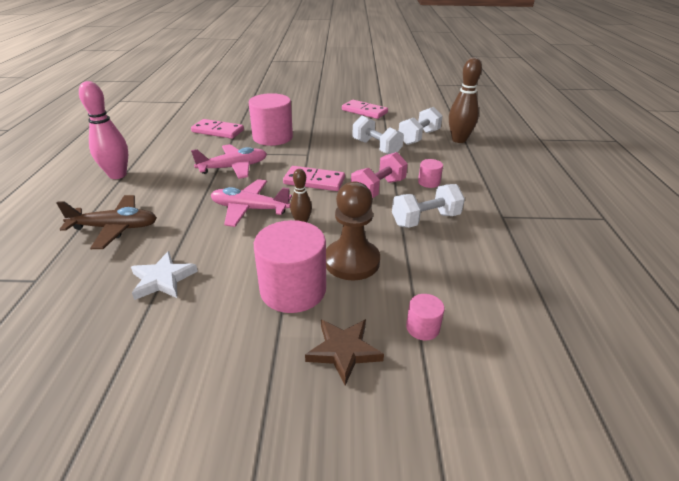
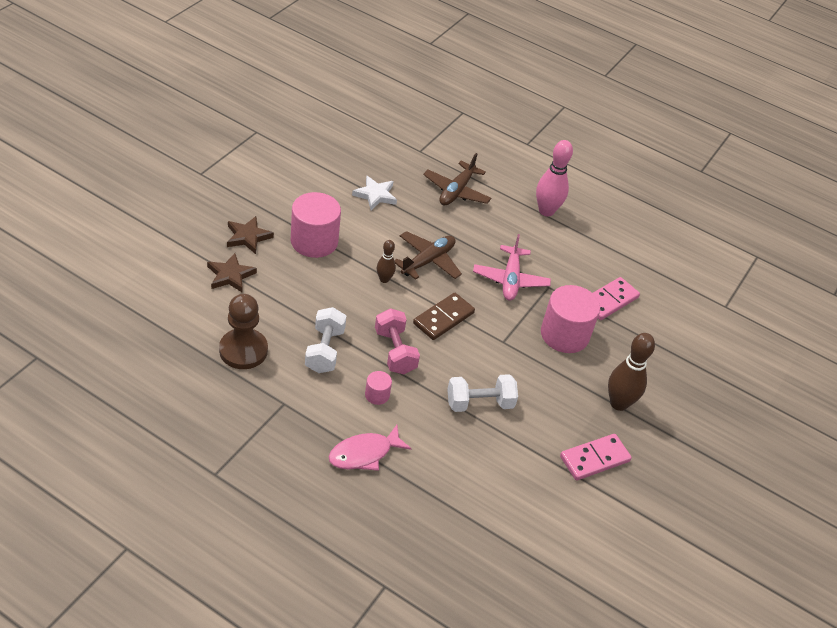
camera: 115 degrees right, 10 degrees up
pink plane [211,179,292,227] -> brown plane [394,231,462,280]
pink domino [283,166,345,191] -> brown domino [413,293,475,340]
brown pawn [326,182,380,280] -> brown pawn moved to [219,294,268,369]
white dumbbell [399,107,442,145] -> none
pink cylinder [406,294,445,340] -> brown star [207,253,257,293]
brown bowling pin [449,57,482,143] -> brown bowling pin moved to [608,333,655,411]
none -> pink fish [328,425,412,471]

